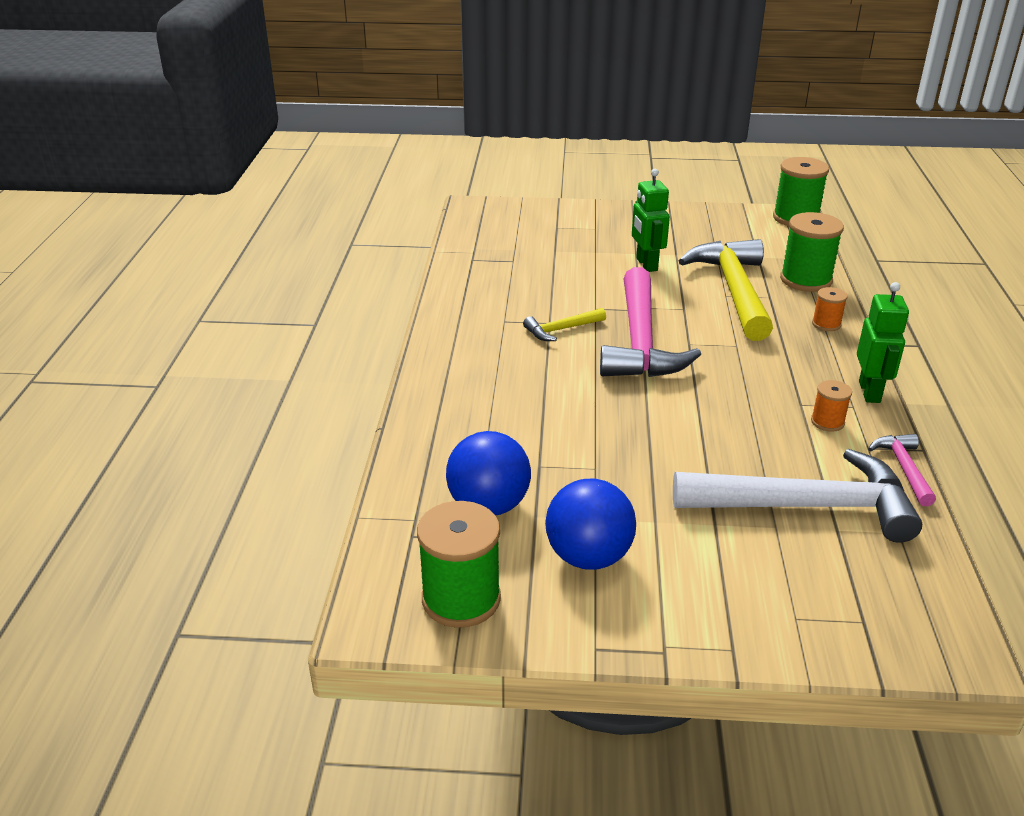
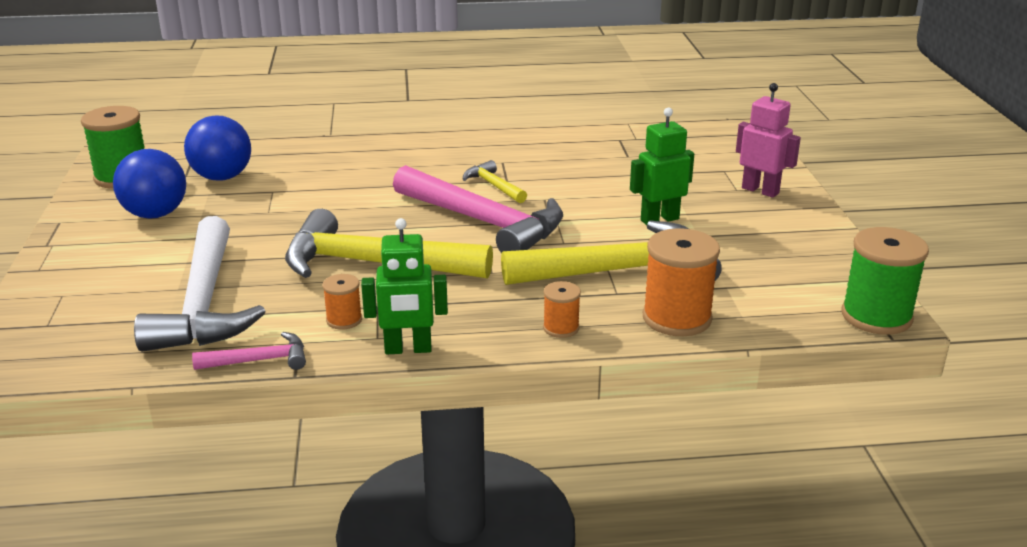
camera: 80 degrees right, 5 degrees down
pink hammer [600,267,701,377] -> pink hammer turned 135 degrees counterclockwise [393,165,563,253]
green spool [780,212,844,292] -> orange spool [643,228,720,336]
none -> yellow hammer [285,209,493,279]
none -> pink robot [736,83,801,198]

